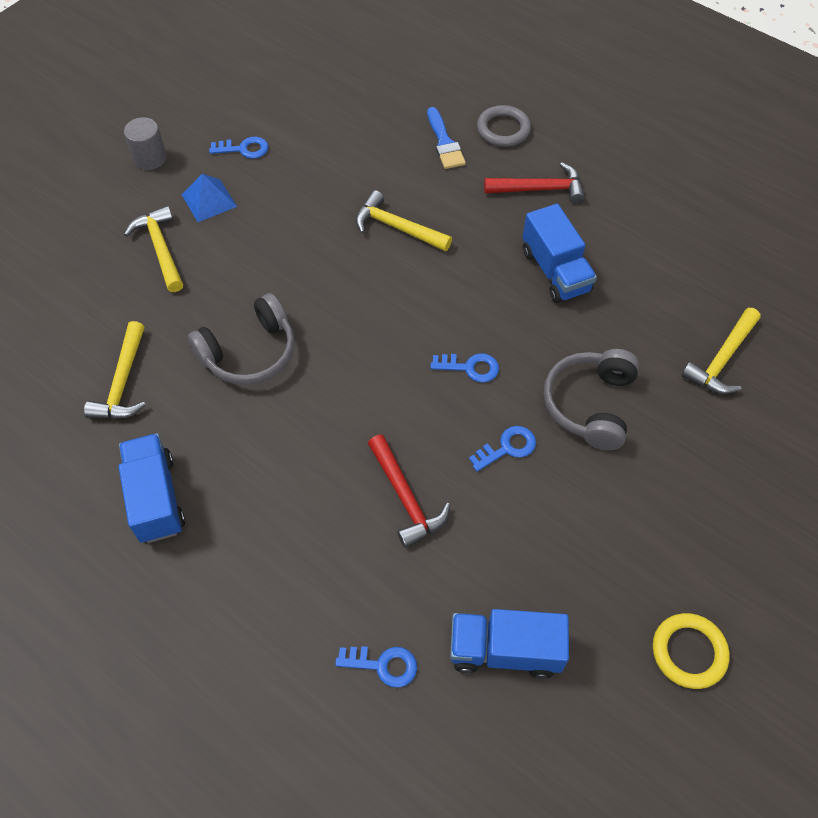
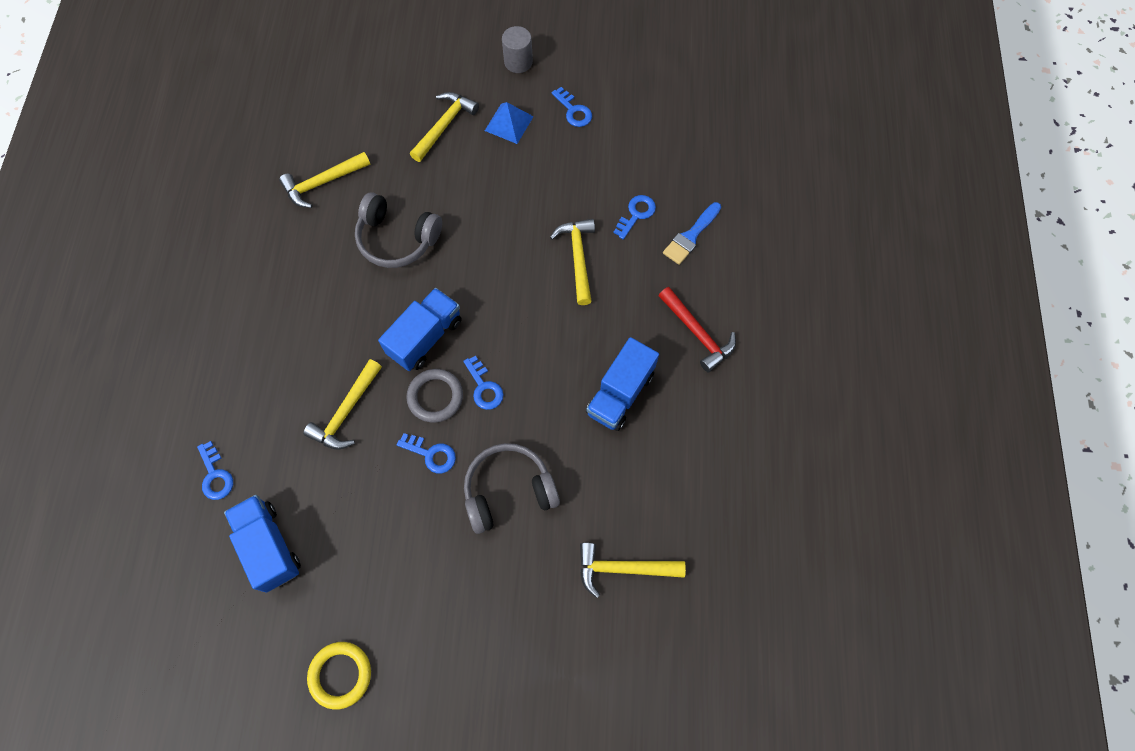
camera: 55 degrees right, 10 degrees up
blue truck [118,433,185,543] -> blue truck moved to [378,288,462,371]
red hammer [368,435,450,548] -> yellow hammer [303,359,382,450]
grey ring [477,105,531,147] -> grey ring moved to [406,369,463,423]
none -> blue key [613,195,656,240]

